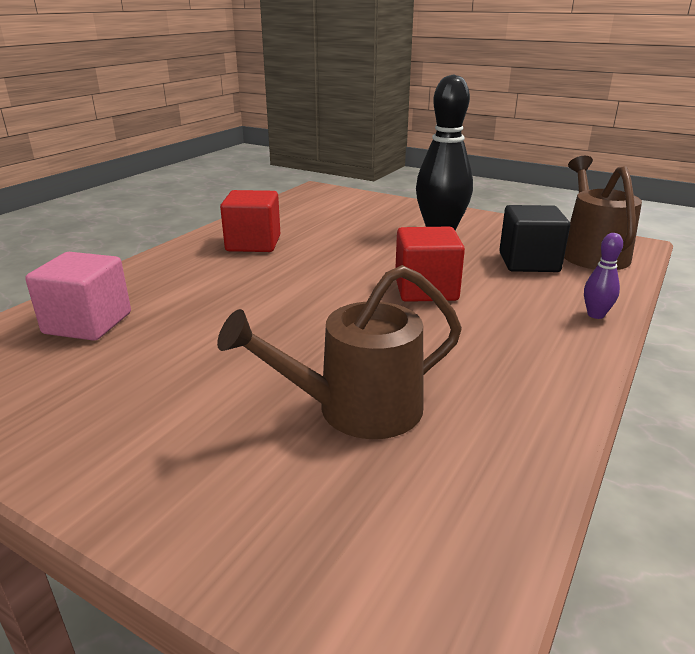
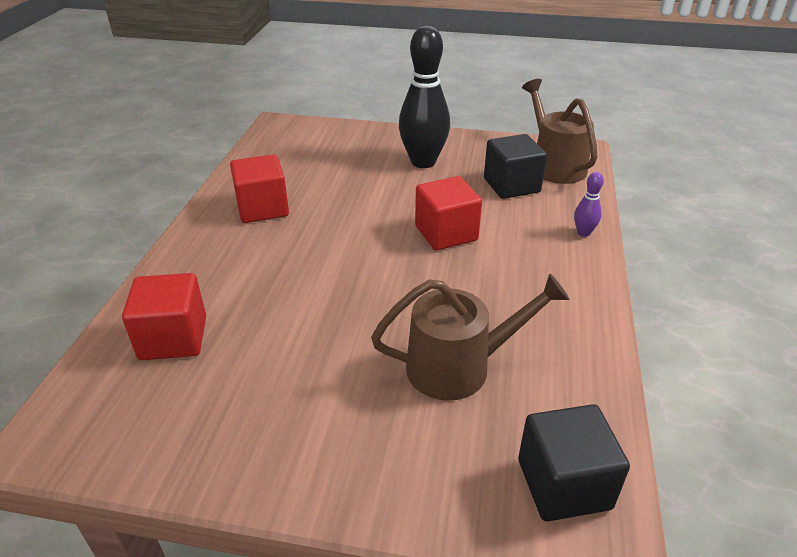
camera: 20 degrees left, 10 degrees up
pink cube [25,252,131,341] -> red cube [122,273,206,360]
brown watering can [217,265,462,439] -> brown watering can turned 150 degrees counterclockwise [371,273,570,401]
none -> black cube [518,404,630,522]

